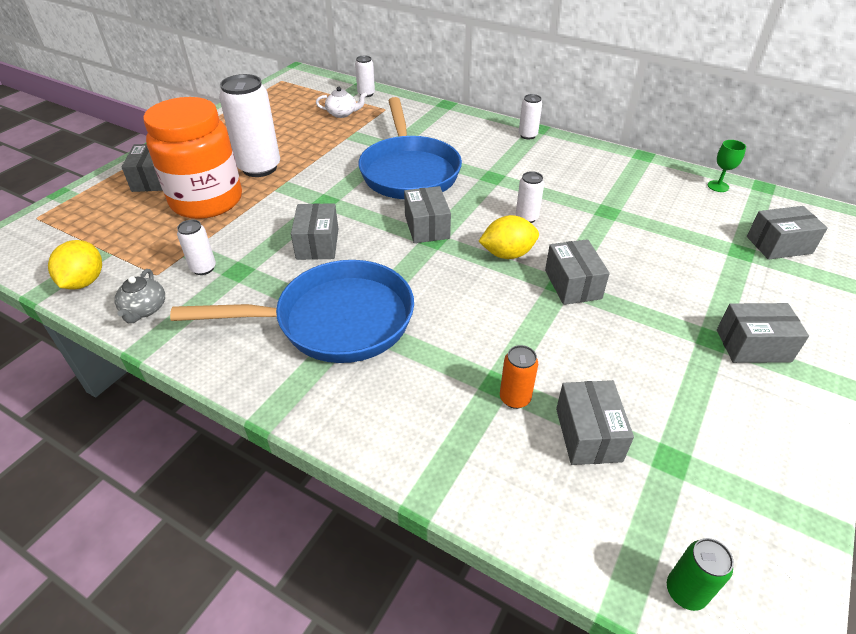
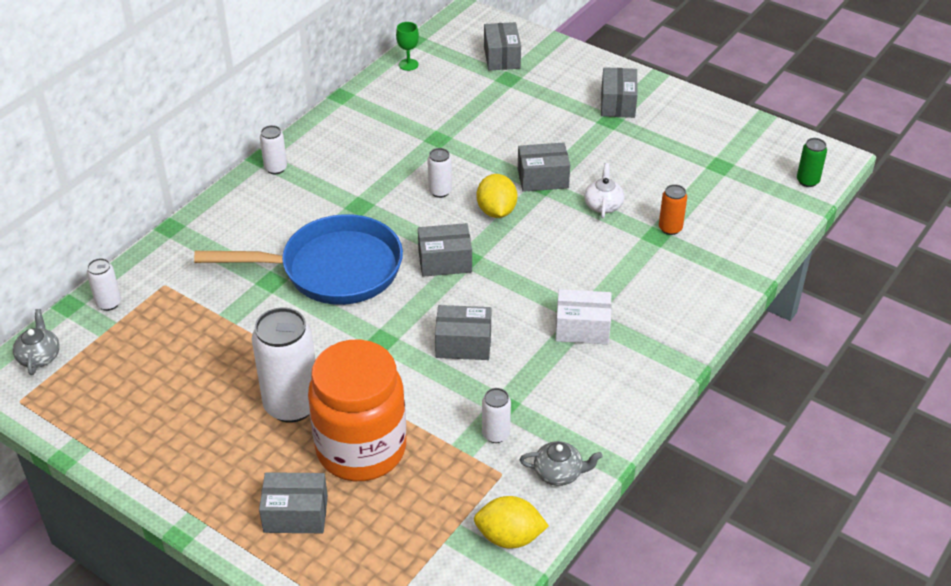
camera: 85 degrees left, 0 degrees up
blue pan [170,260,414,363] -> white box [555,289,612,344]
white teapot [316,87,367,118] -> white teapot moved to [584,163,625,218]
grey box [556,380,634,465] -> none
none -> grey teapot [13,309,60,375]

